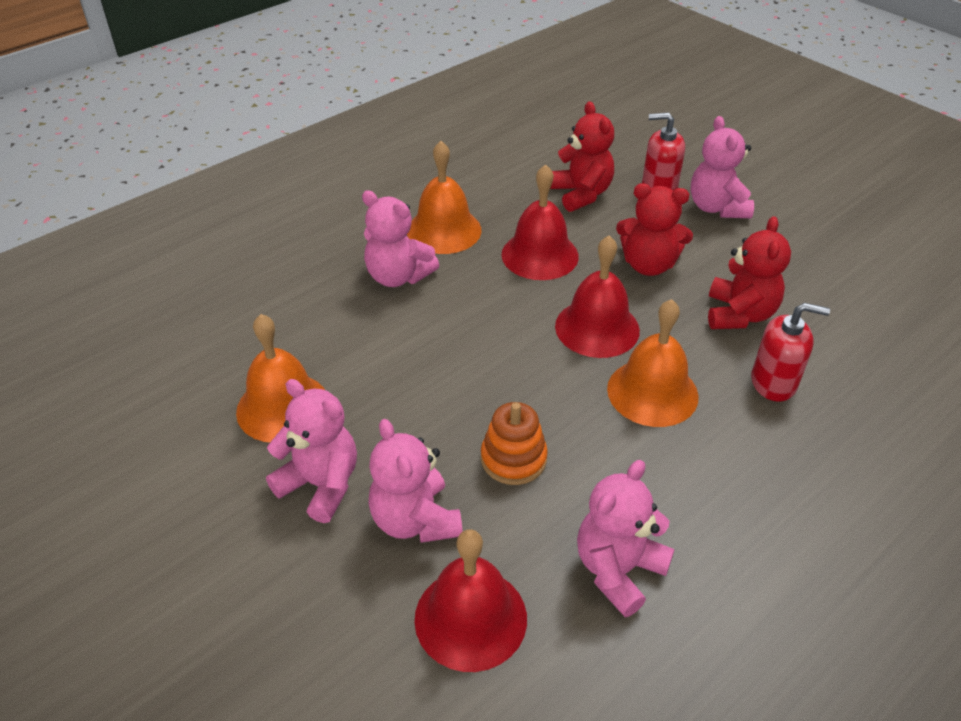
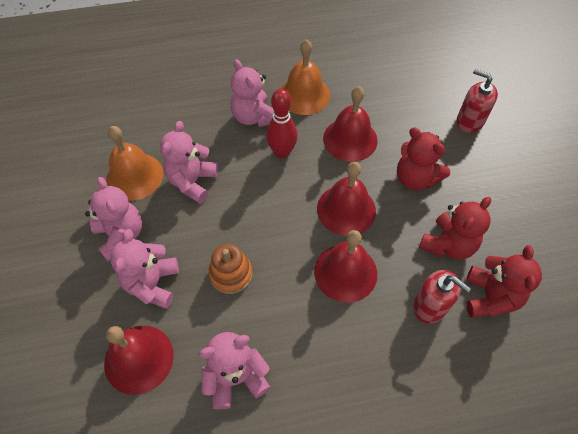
camera: 30 degrees right, 15 degrees up
red teddy bear [550,101,614,212] -> red teddy bear moved to [466,245,542,317]
orange bell [607,299,699,427] -> red bell [314,230,377,303]
pink teddy bear [691,116,754,218] -> pink teddy bear moved to [160,121,218,203]
none -> red bowling pin [266,89,298,159]

